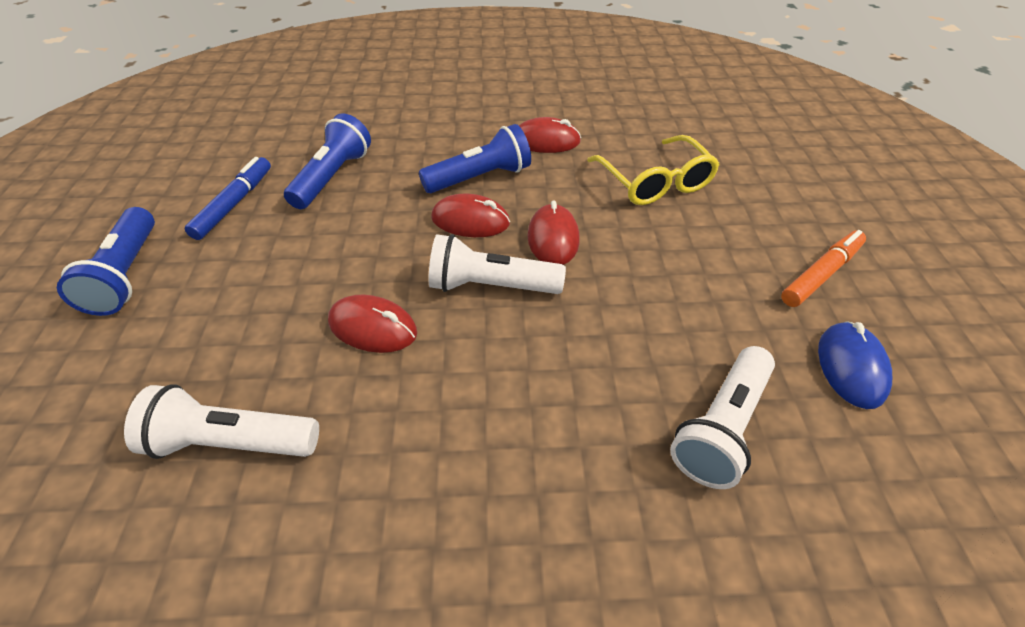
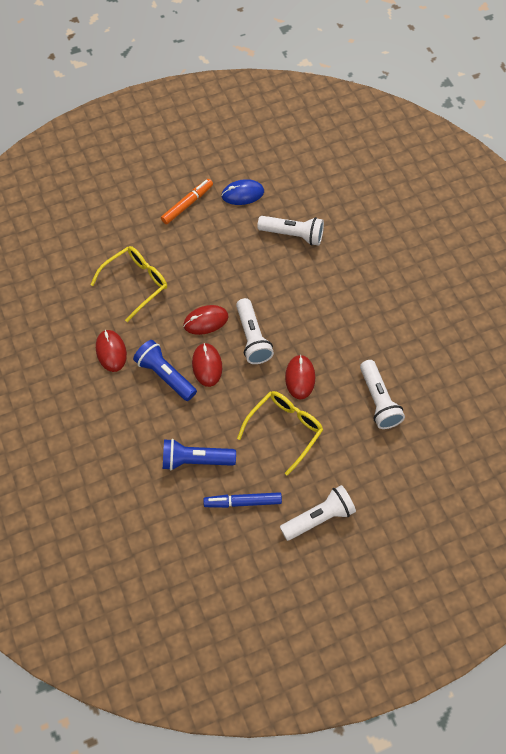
camera: 110 degrees left, 15 degrees up
blue flashlight [57,207,155,316] -> white flashlight [280,485,356,541]
orange marker [781,230,866,307] -> orange marker turned 105 degrees clockwise [161,179,213,225]
none -> yellow glasses [237,391,323,476]

